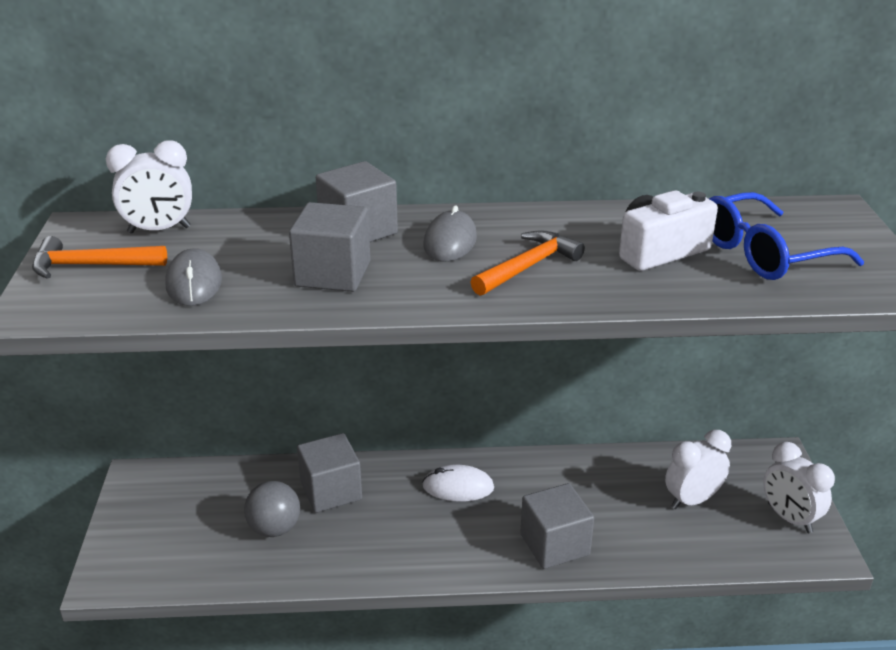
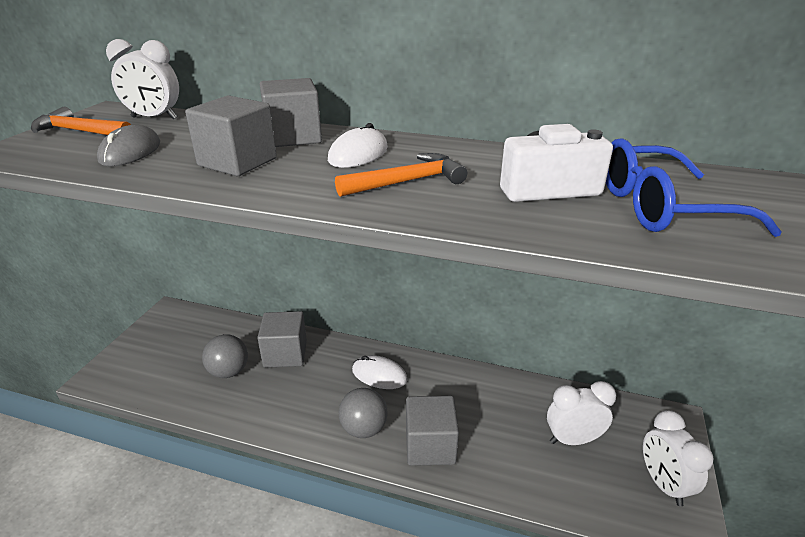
camera: 20 degrees right, 0 degrees up
grey mouse [423,205,477,262] -> white mouse [328,123,388,168]
none -> grey ball [338,388,388,438]

